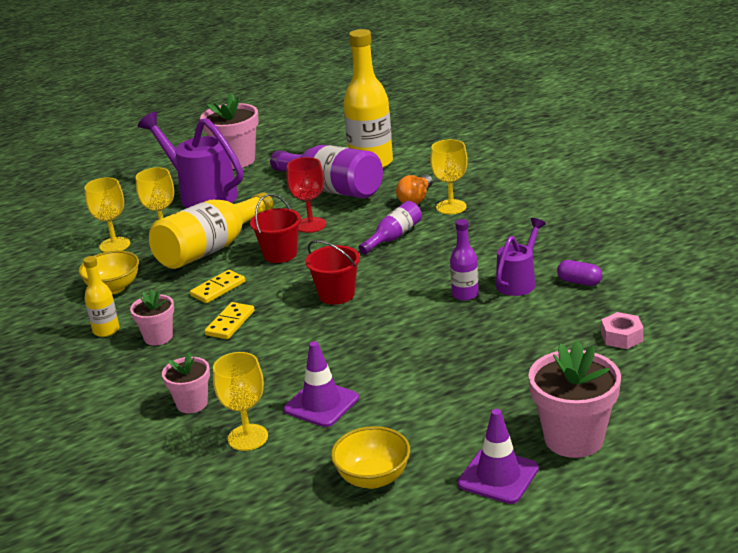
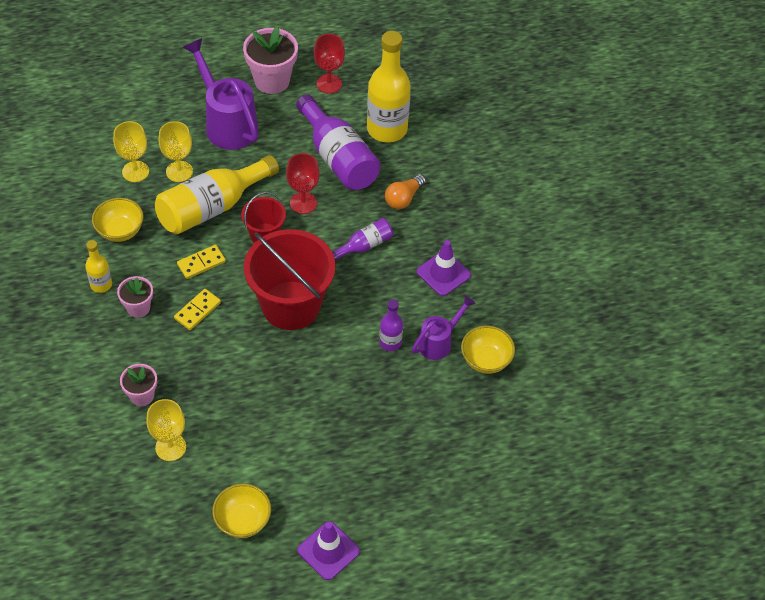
camera: 10 degrees right, 25 degrees up
purple traffic cone [284,341,359,427] -> purple traffic cone moved to [417,240,471,296]
red bucket [305,240,360,305] -> red bucket [244,229,335,330], size x1.94
yellow goblet [430,139,468,214] -> none
pink flower pot [528,340,621,458] -> none
purple capsule [557,260,602,286] -> yellow bowl [461,326,515,374]
pink nut [601,312,644,349] -> none
none -> red goblet [314,34,345,94]

